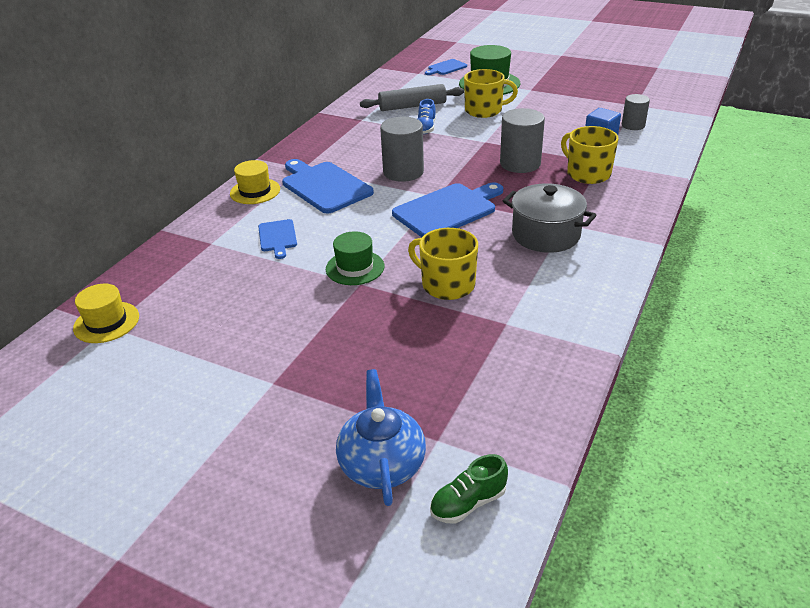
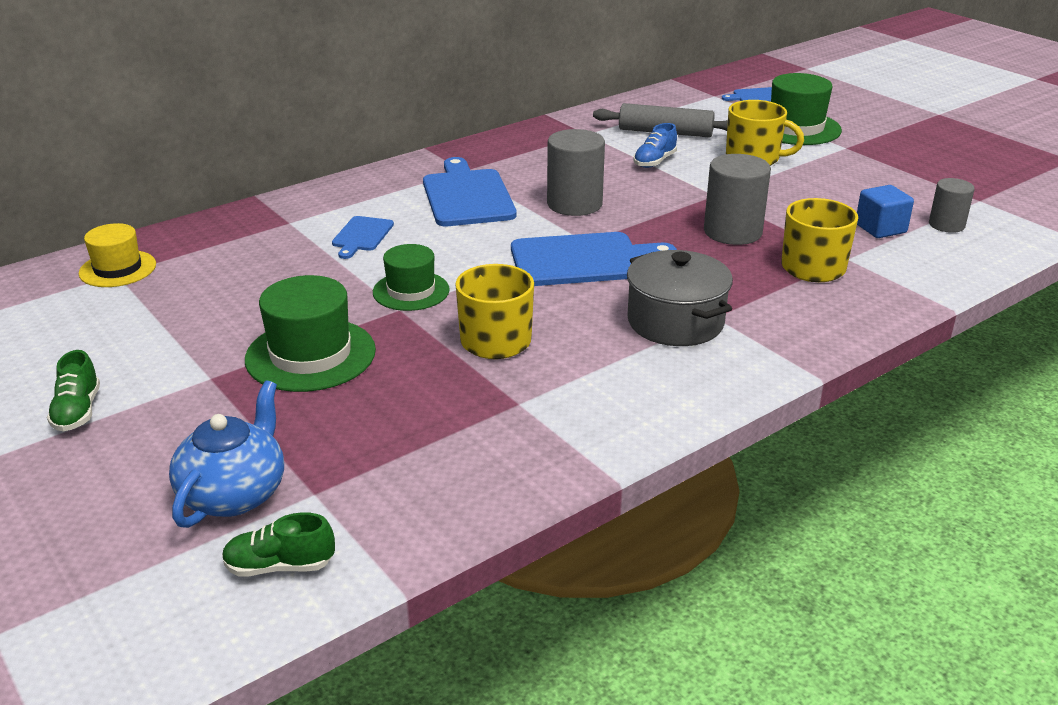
camera: 25 degrees right, 5 degrees down
yellow hat [230,160,280,204] -> none
none -> green shoe [47,350,100,431]
none -> green hat [245,275,376,392]

